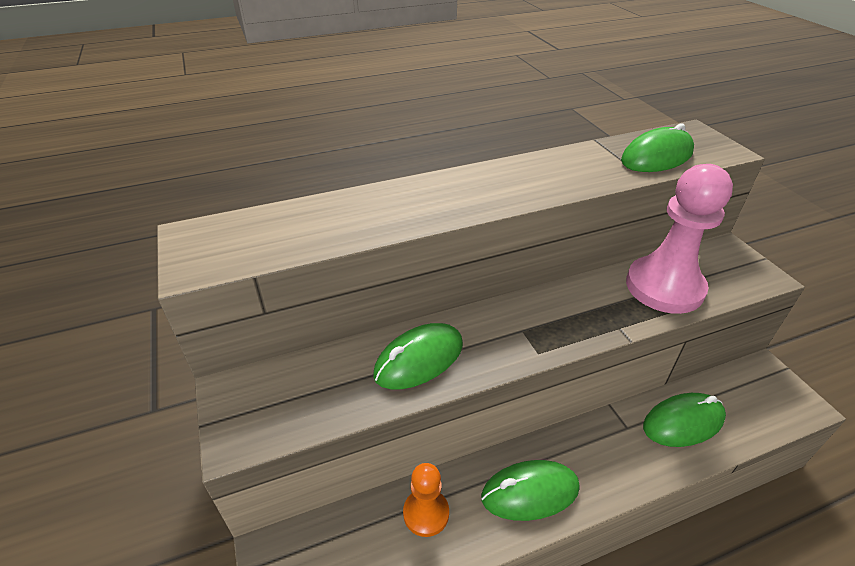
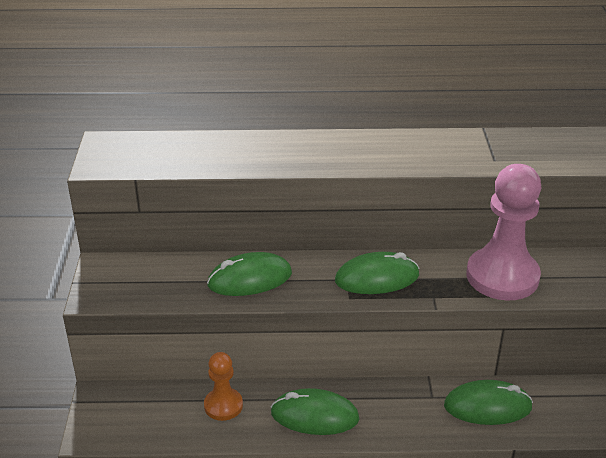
camera: 20 degrees right, 5 degrees down
green mouse [621,123,694,172] -> green mouse moved to [335,252,420,294]

